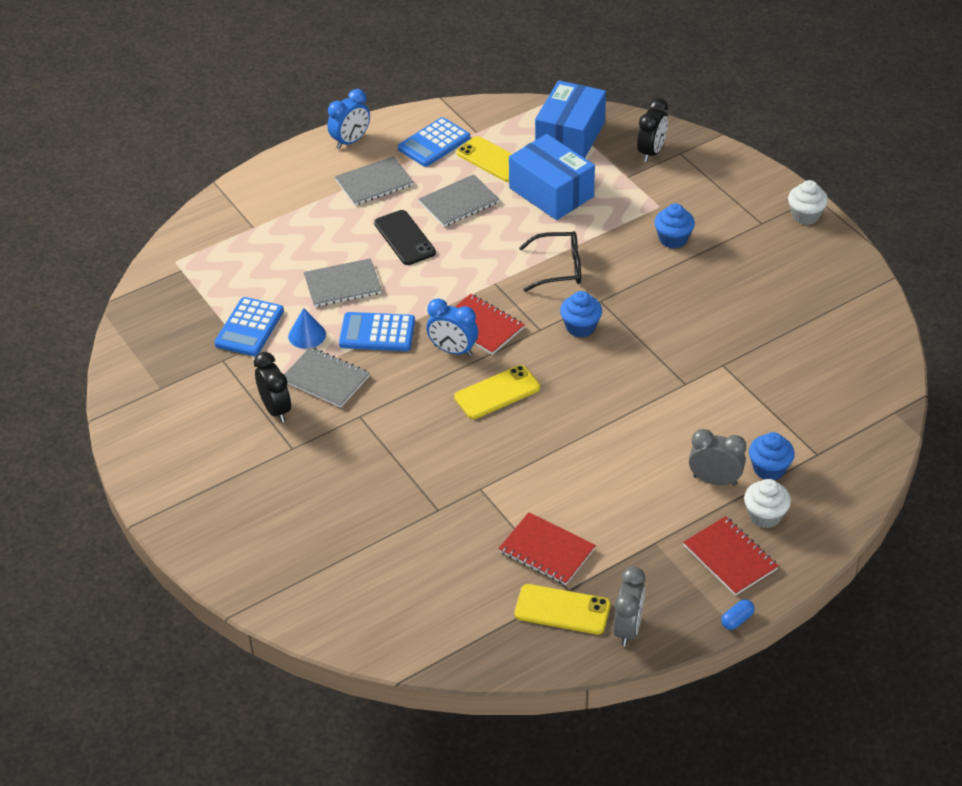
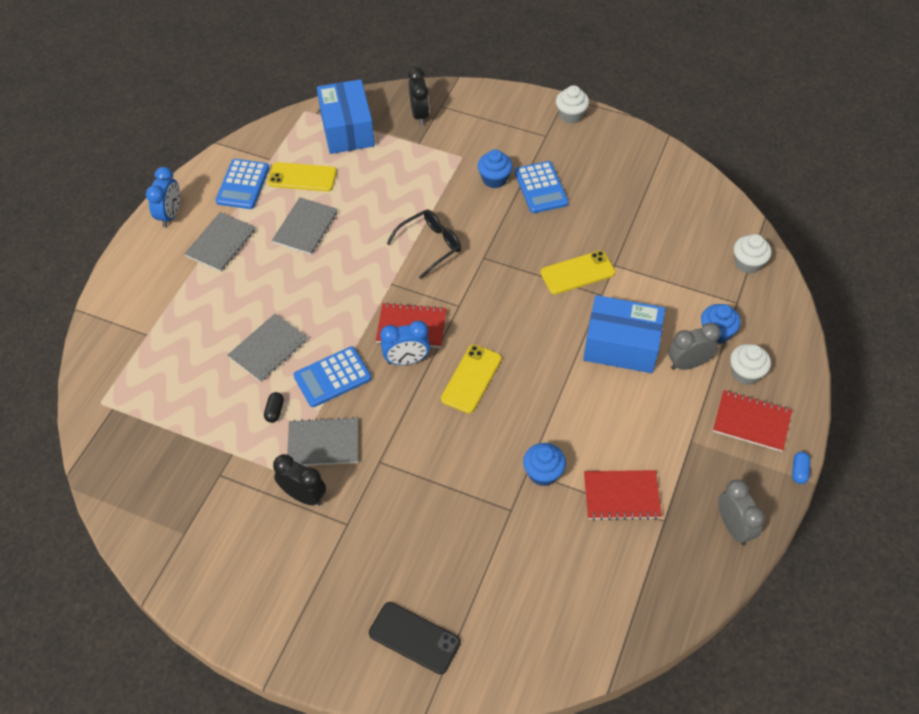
camera: 35 degrees left, 10 degrees up
blue calculator [214,297,284,356] -> blue calculator moved to [514,161,569,213]
blue cone [288,308,326,349] -> black capsule [264,392,284,423]
black phone [374,210,436,265] -> black phone moved to [369,602,461,674]
blue box [509,134,595,220] -> blue box moved to [583,295,665,373]
yellow phone [515,584,610,634] -> yellow phone moved to [541,251,615,294]
blue cupcake [560,291,602,337] -> blue cupcake moved to [523,443,566,486]
none -> white cupcake [734,234,772,274]

